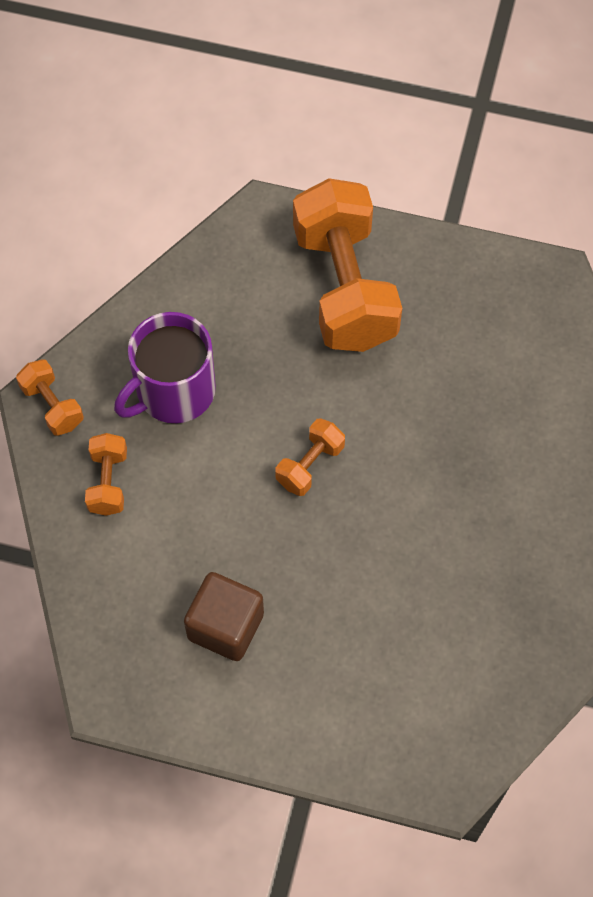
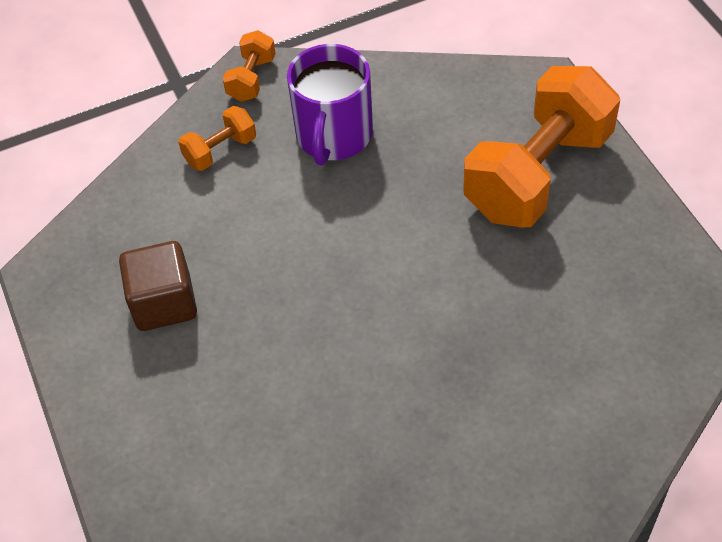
camera: 55 degrees right, 10 degrees down
purple mug [114,312,216,423] -> purple mug turned 90 degrees counterclockwise [287,44,373,166]
orange dumbbell [275,418,345,496] -> none

